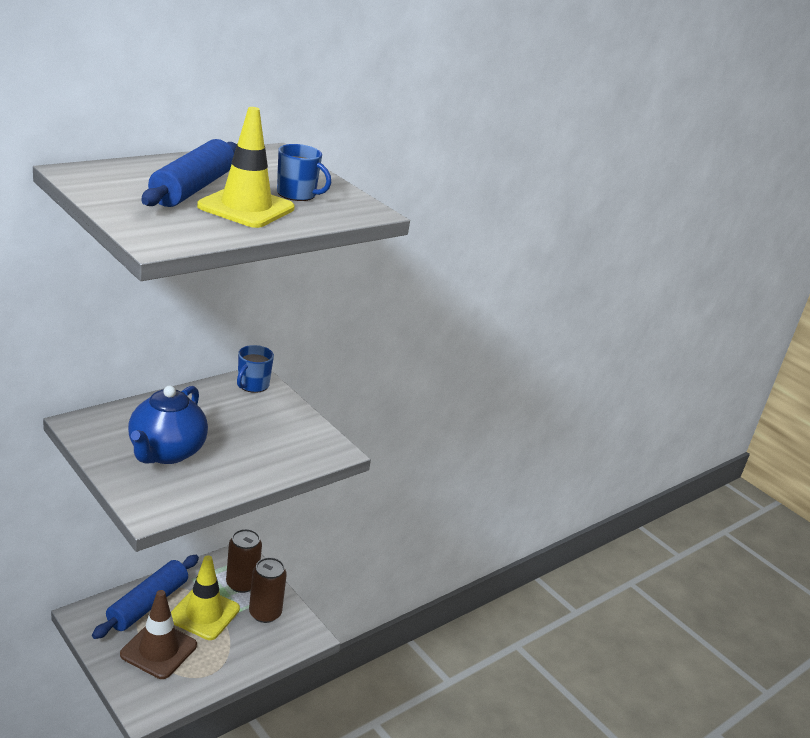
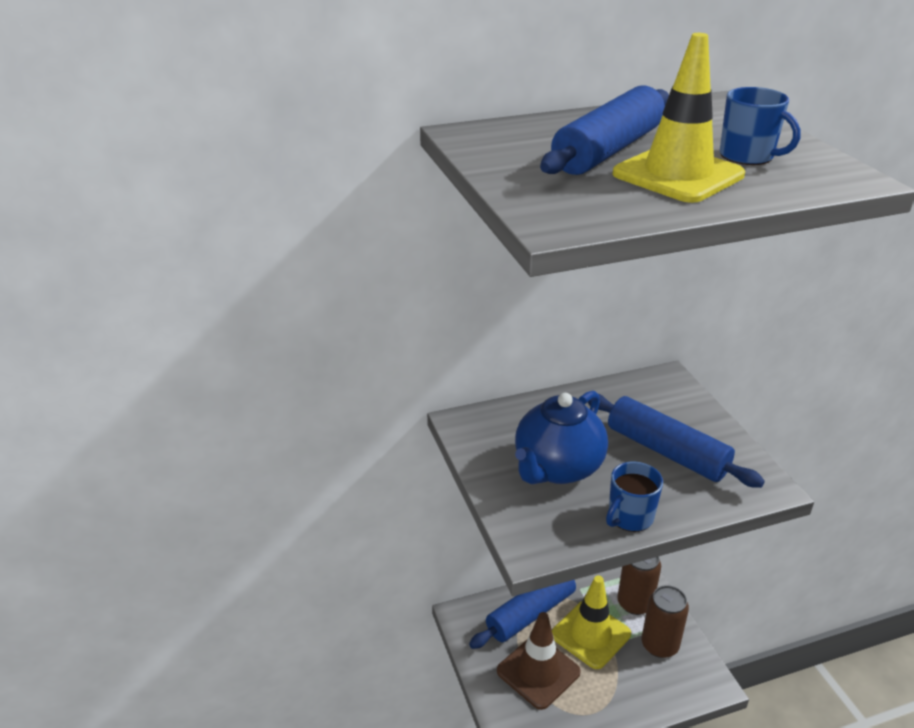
camera: 25 degrees right, 5 degrees up
blue mug [237,345,274,393] -> blue mug moved to [606,462,663,532]
none -> blue rolling pin [588,394,765,488]

